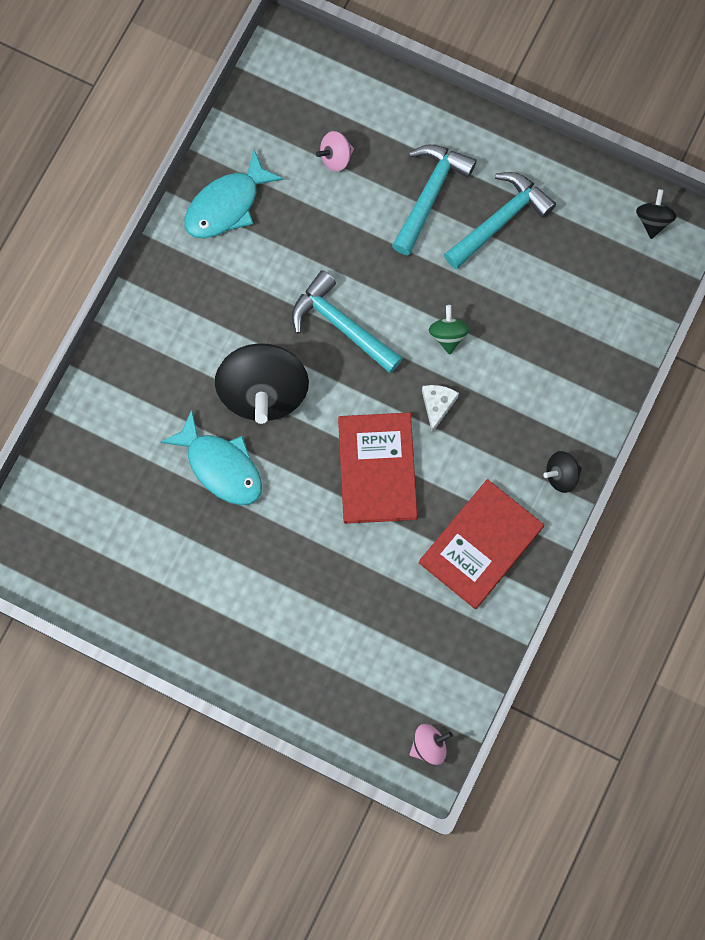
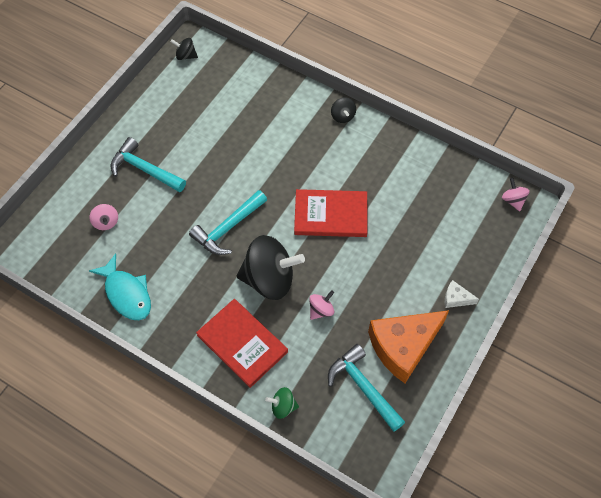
camera: 85 degrees left, 15 degrees down
turquoise fish [160,410,262,505] -> pink spinning top [309,290,334,320]
red book [419,479,544,609] -> red book moved to [196,299,288,388]
white cheese [422,385,459,433] -> white cheese moved to [445,280,479,308]
green spinning top [429,305,470,355] -> green spinning top moved to [265,387,299,419]
turquoise hammer [444,172,556,269] -> turquoise hammer moved to [328,344,405,432]
none -> orange cheese [368,310,449,383]

